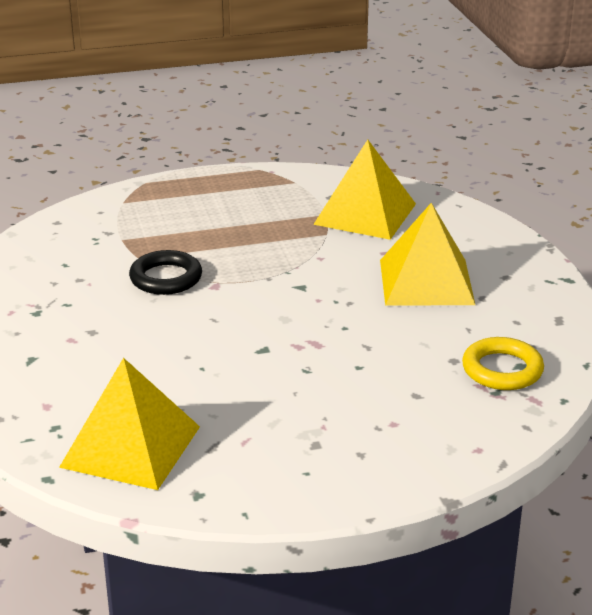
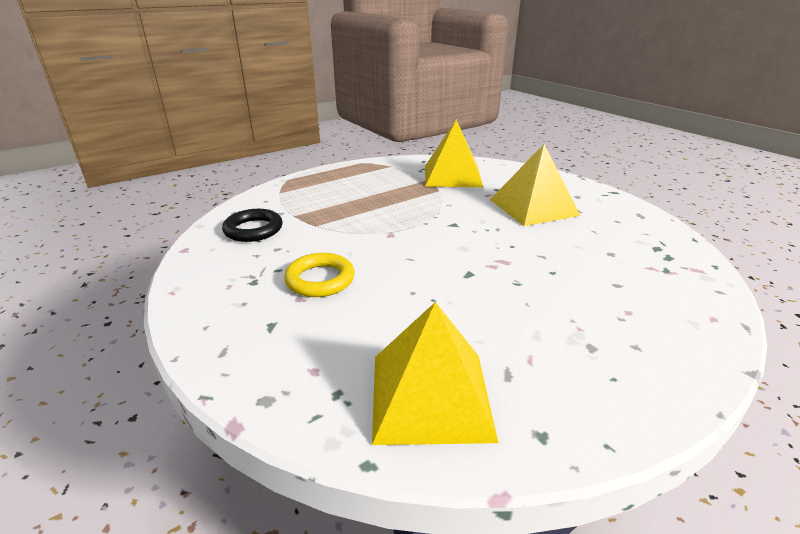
camera: 20 degrees left, 0 degrees up
black ring [129,250,202,295] -> black ring moved to [222,209,283,242]
yellow ring [462,337,544,390] -> yellow ring moved to [284,253,355,297]

